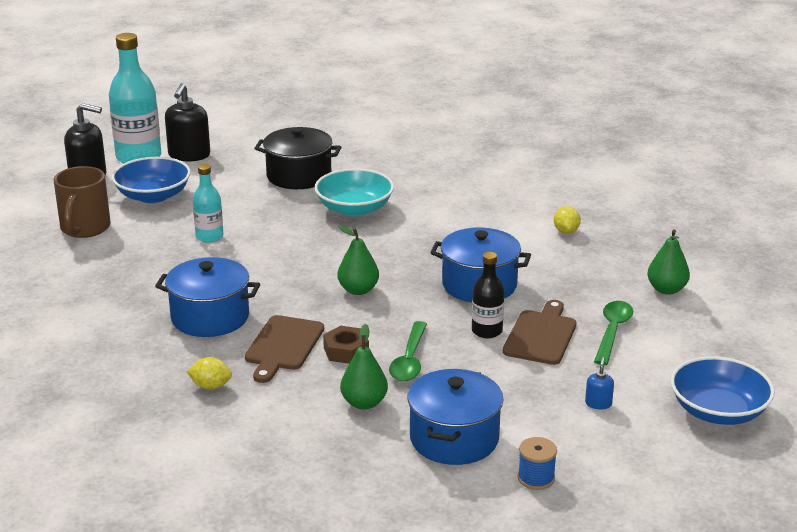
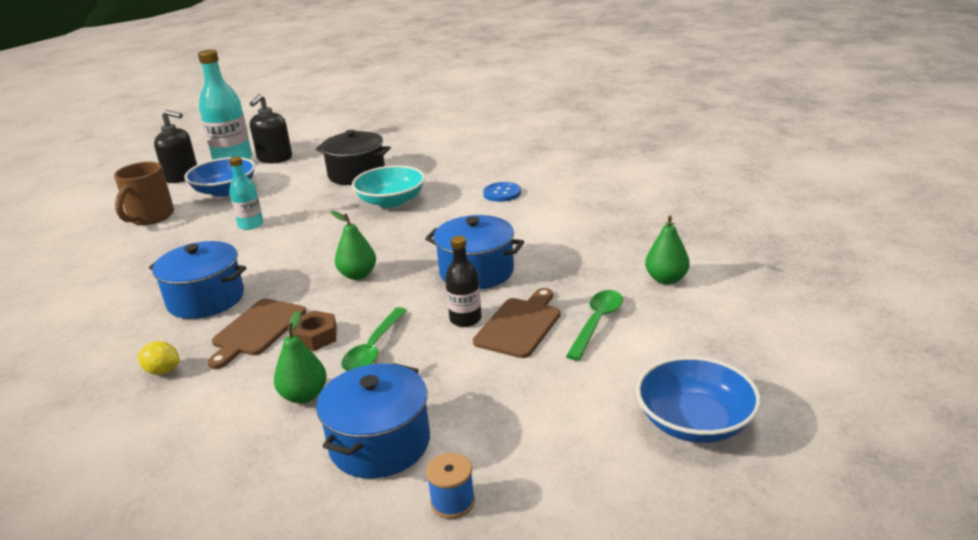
camera: 10 degrees right, 0 degrees up
yellow lemon [554,206,581,234] -> none
blue soap dispenser [585,357,614,410] -> none
none -> blue button [483,182,521,202]

